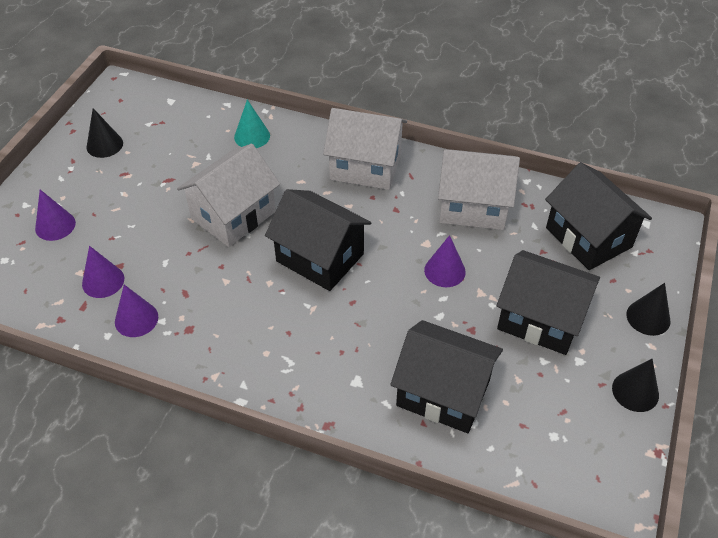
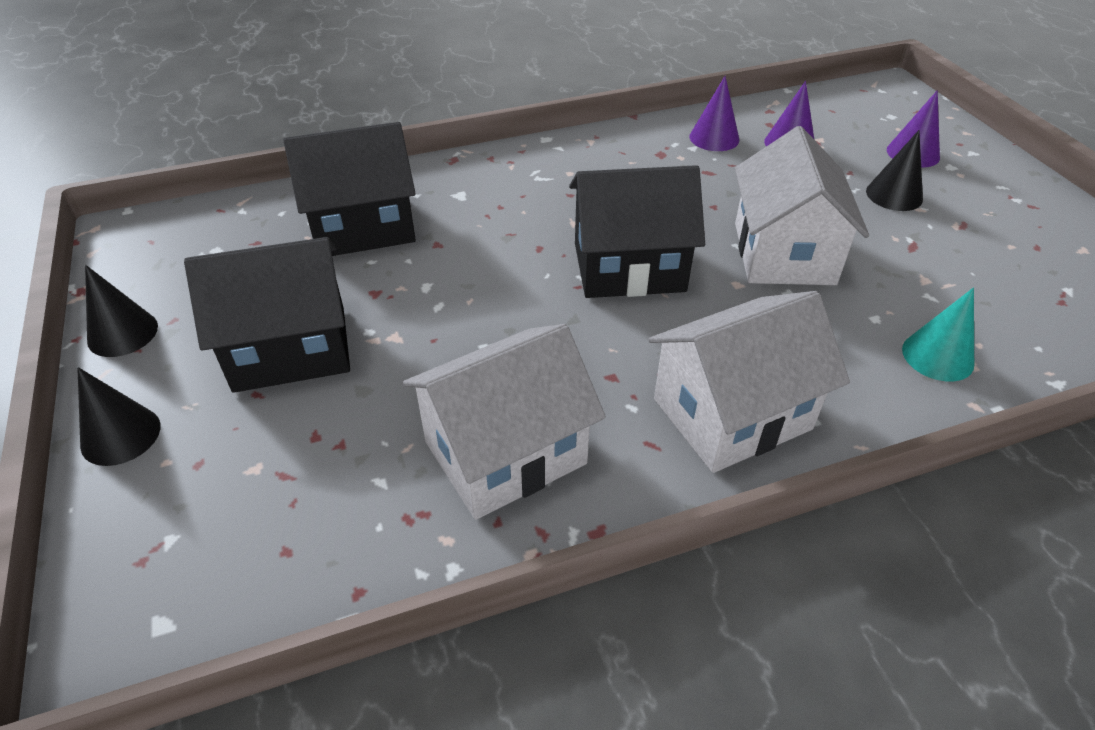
camera: 140 degrees right, 5 degrees down
black cone [86,108,123,158] -> black cone moved to [866,130,923,211]
purple cone [424,235,466,287] -> none
black house [545,162,652,270] -> none

